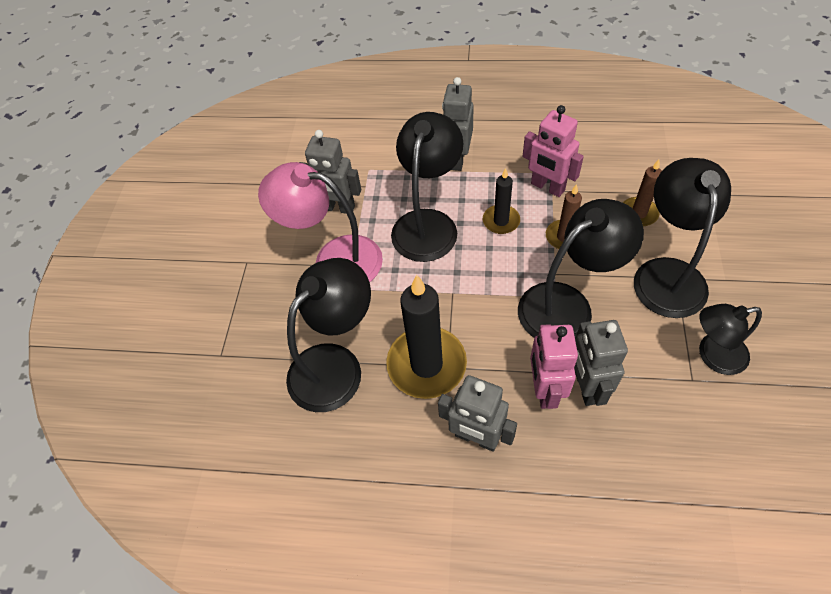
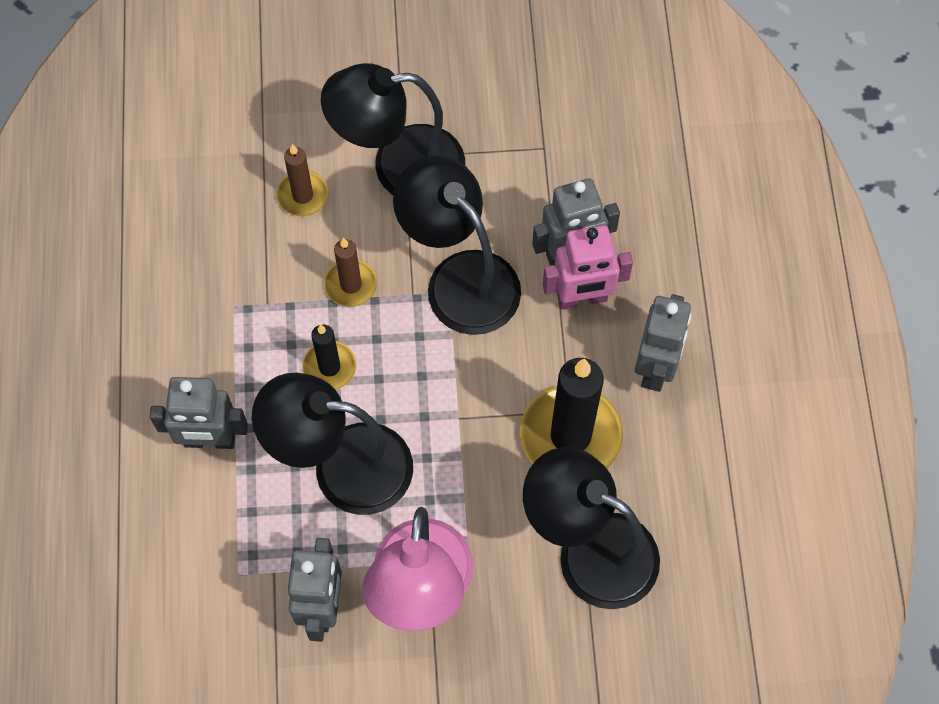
camera: 105 degrees left, 10 degrees up
pink robot [523,105,584,197] -> none
black lamp [699,304,762,375] -> none

